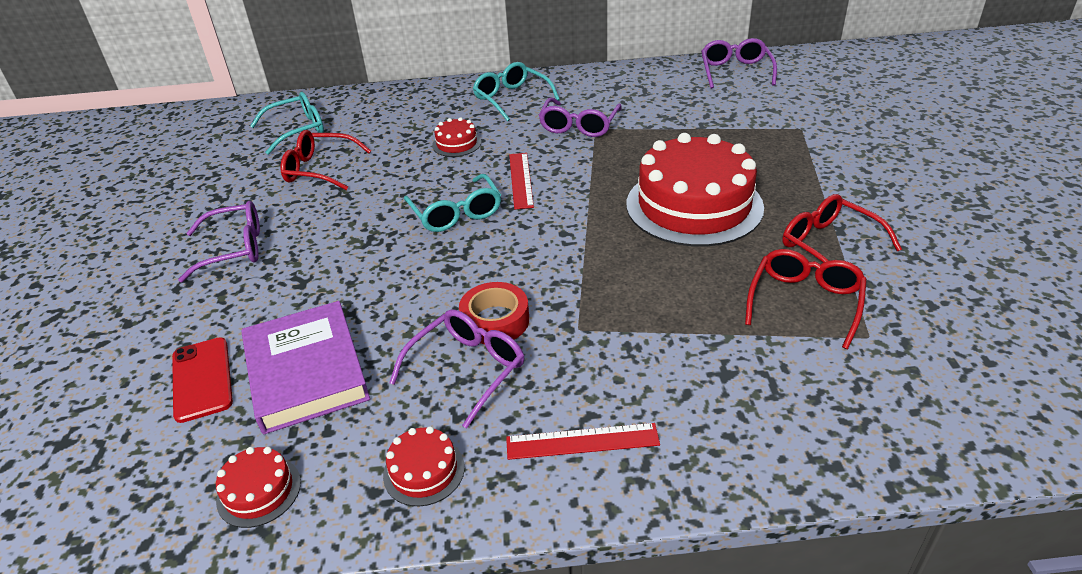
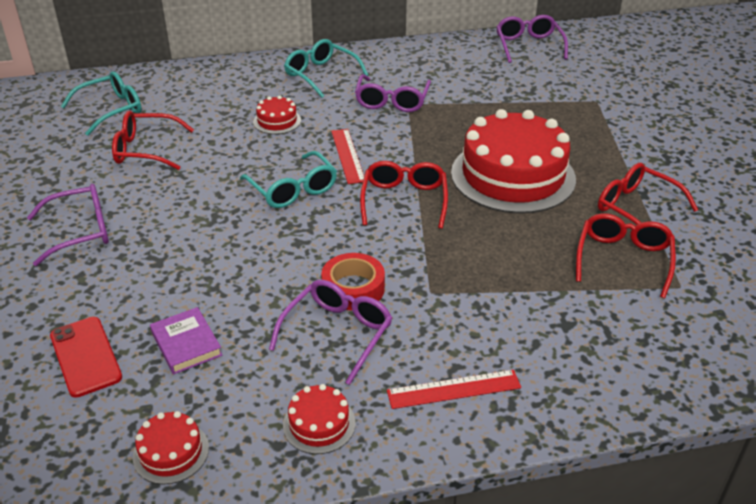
camera: 10 degrees left, 0 degrees up
purple book [241,301,370,434] -> purple book [150,307,222,375], size x0.54
none -> red glasses [360,161,448,229]

